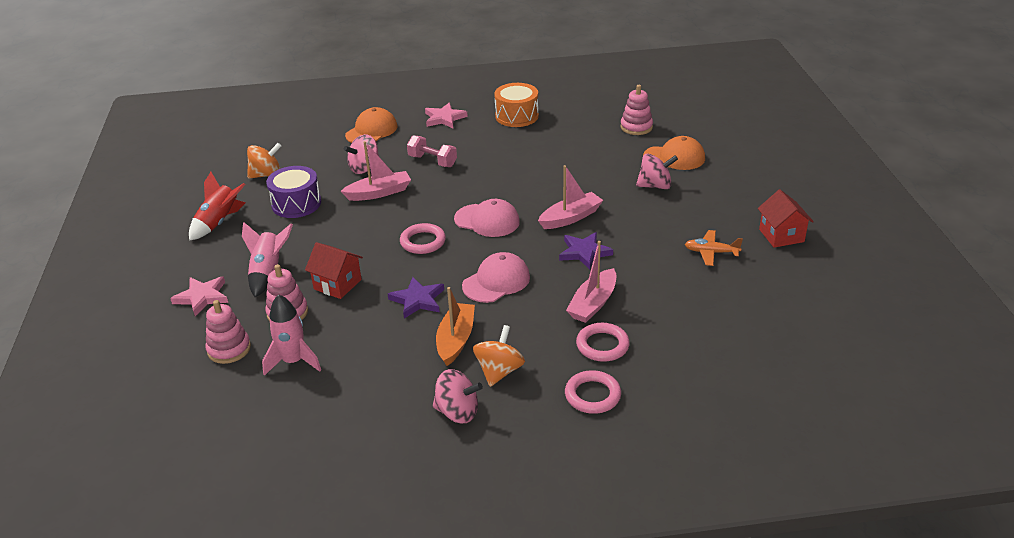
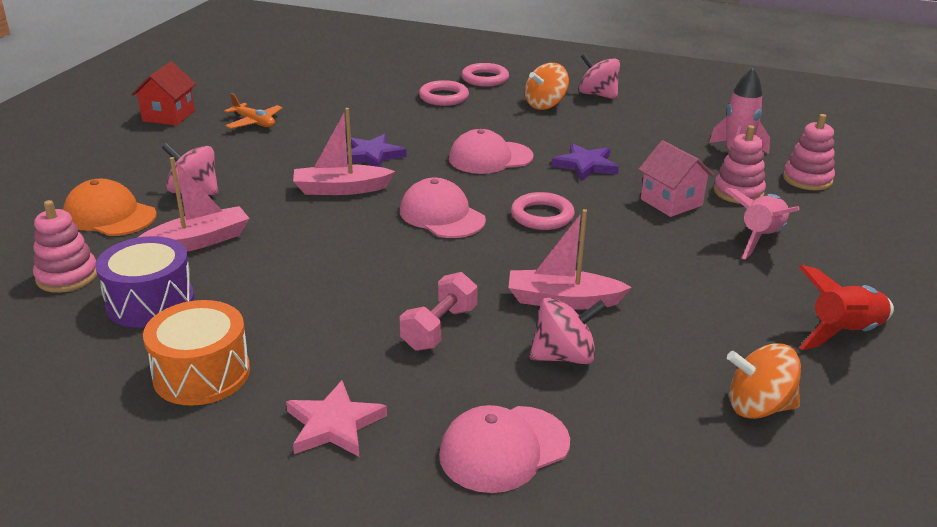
camera: 155 degrees left, 5 degrees down
pink star [170,276,228,316] -> none
purple drum [266,166,321,218] -> purple drum moved to [96,236,194,328]
red house [305,242,363,299] -> pink house [638,140,714,217]
orange cap [345,107,397,143] -> pink cap [439,405,570,493]
pink dumbbell [407,135,457,167] -> pink dumbbell turned 60 degrees clockwise [400,272,478,351]
orange boat [436,287,475,366] -> none
pink boat [566,241,616,323] -> pink boat moved to [139,157,250,252]

